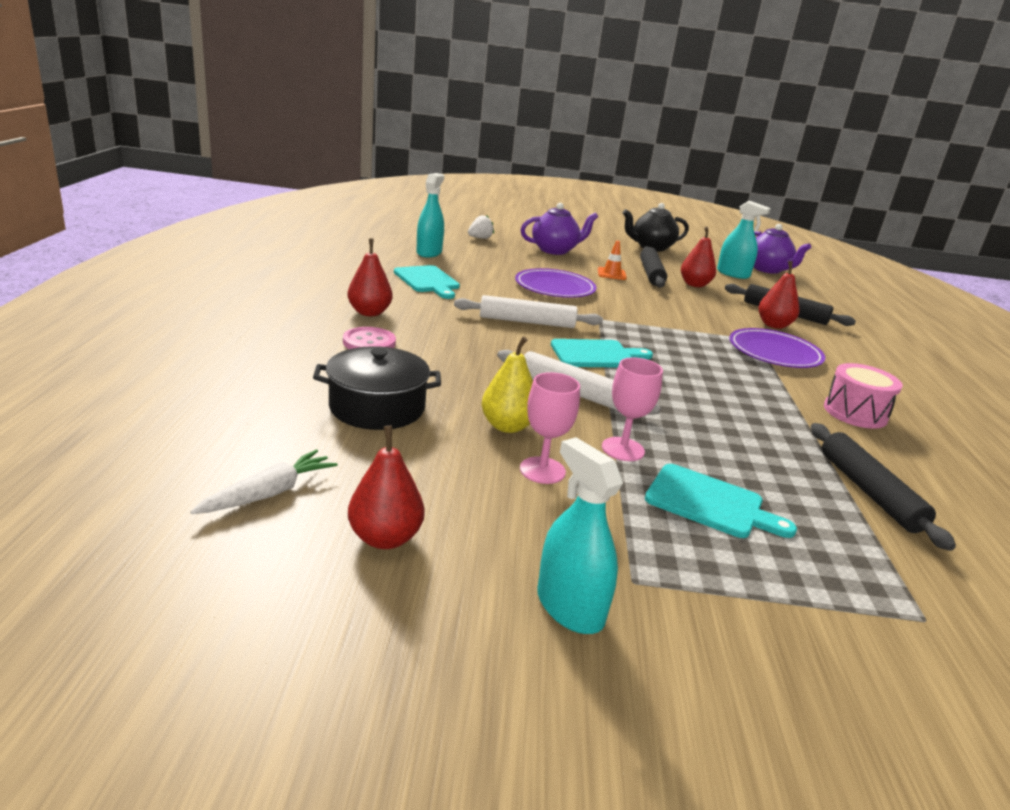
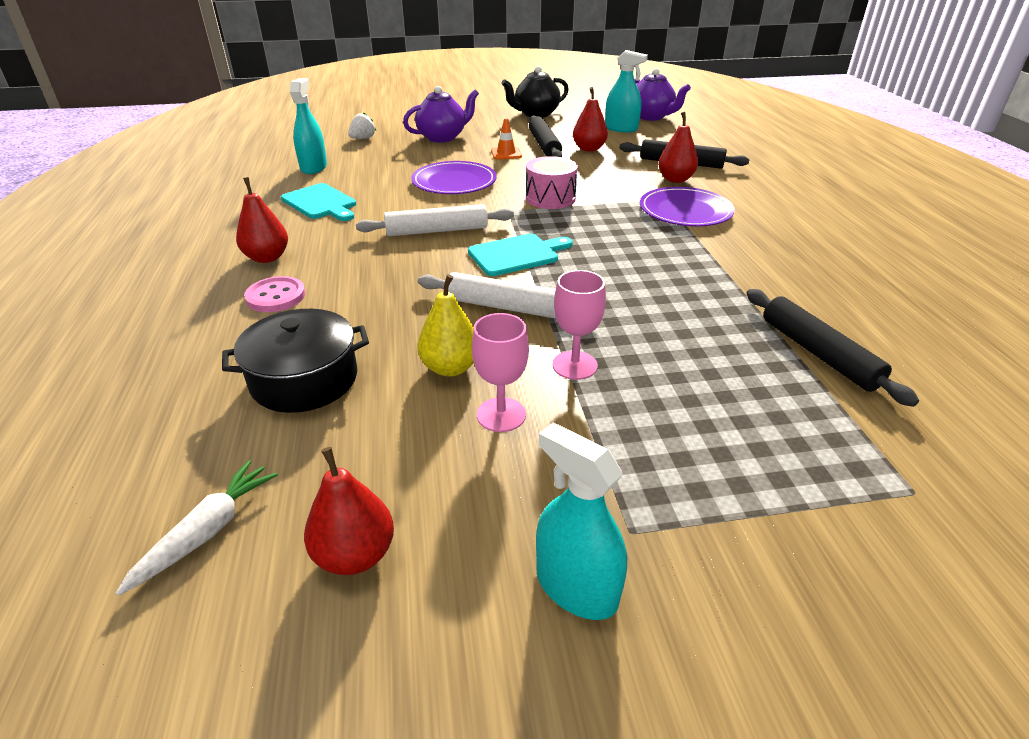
camera: 10 degrees left, 10 degrees up
turquoise cutting board [645,464,797,538] -> none
pink drum [824,363,903,429] -> pink drum moved to [526,156,578,209]

